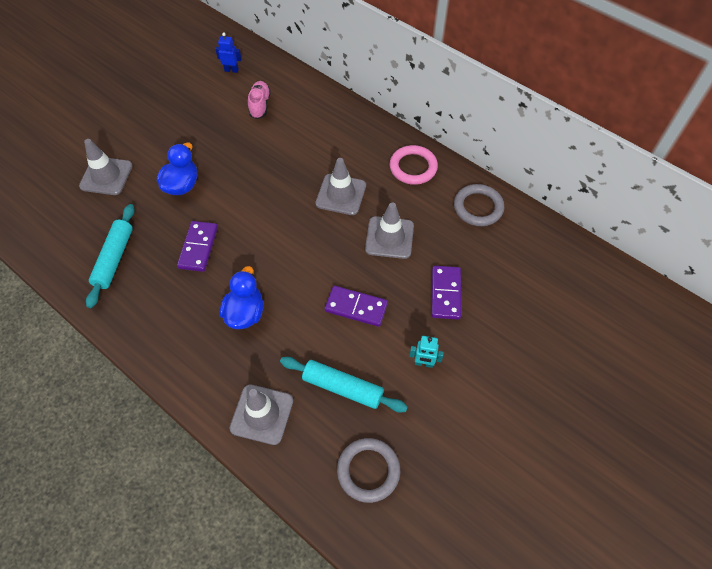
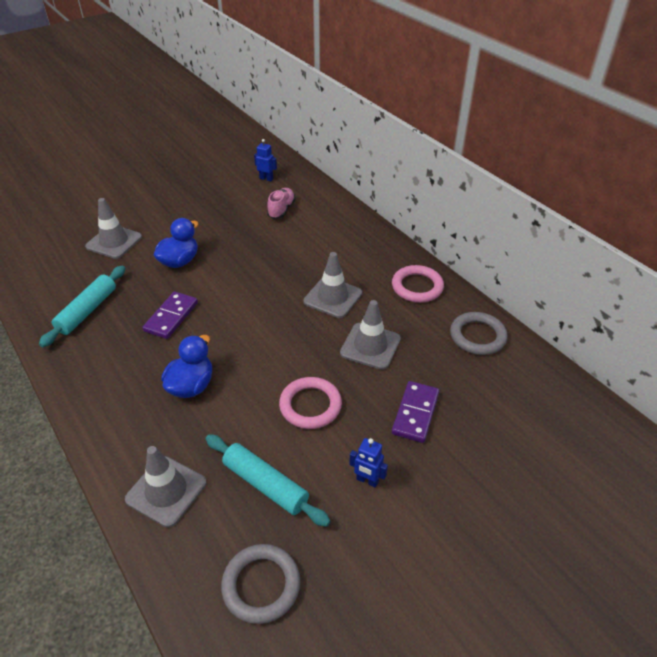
camera: 15 degrees right, 15 degrees down
purple domino [325,286,388,327] -> pink ring [279,377,342,429]
turquoise robot [409,336,444,368] -> blue robot [349,438,388,488]

